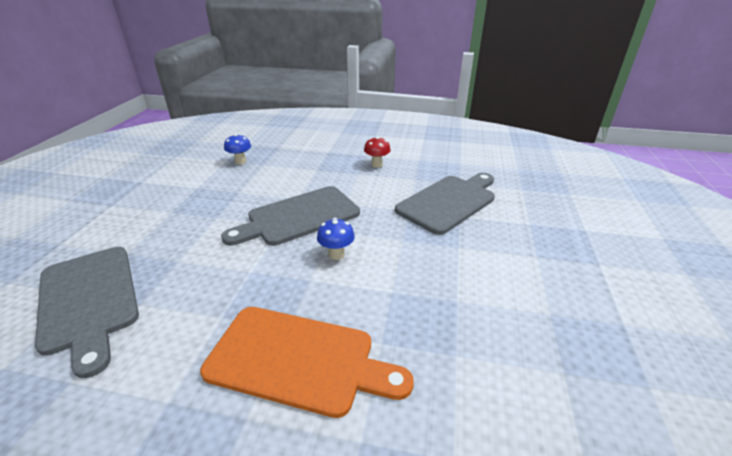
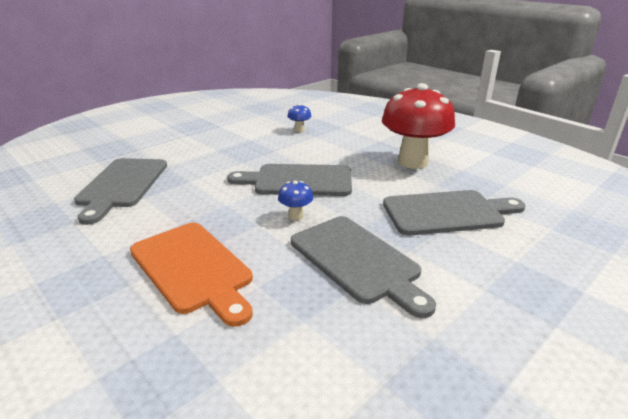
camera: 35 degrees right, 5 degrees down
red mushroom [364,136,391,167] -> red mushroom [382,83,455,169], size x2.48
none -> grey cutting board [291,216,436,318]

